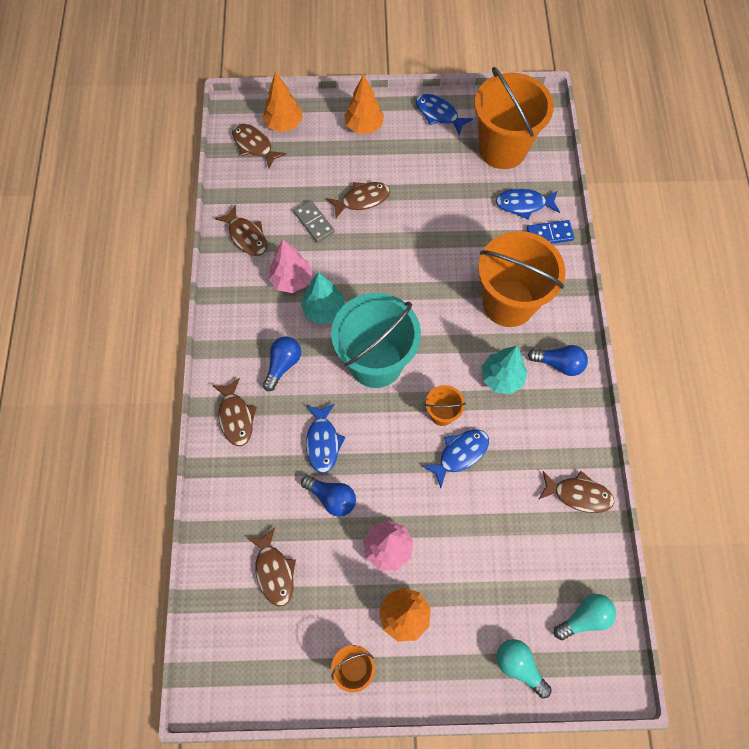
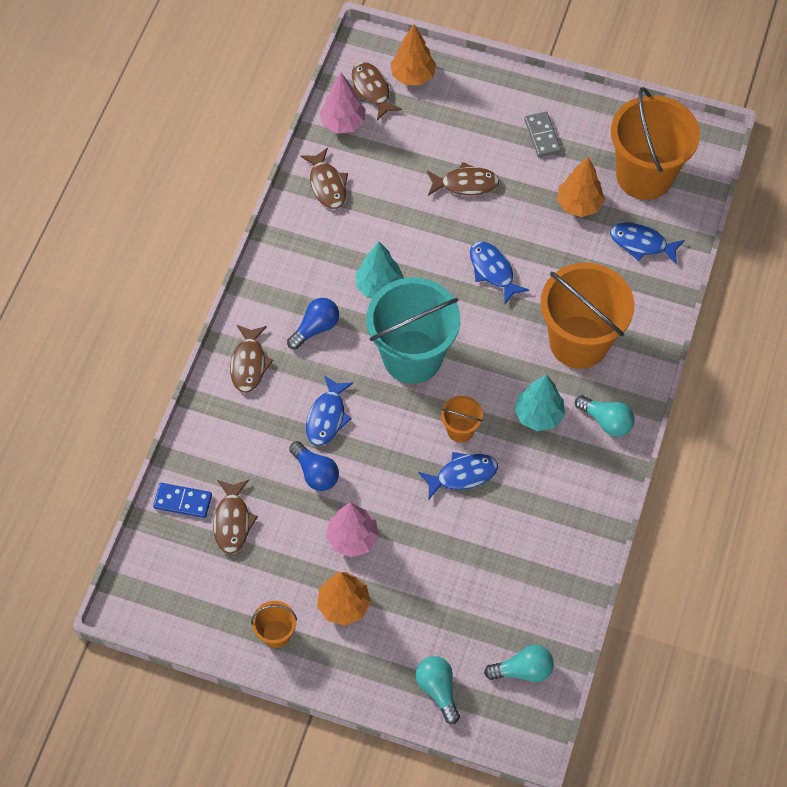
camera: 20 degrees right, 5 degrees down
pink tree [269,240,313,293] -> pink tree moved to [319,73,366,134]
grey domino [294,200,335,243] -> grey domino moved to [524,112,561,157]
orange tree [344,74,384,134] -> orange tree moved to [557,157,605,217]
blue fish [416,94,473,135] -> blue fish moved to [470,241,529,304]
blue domino [527,220,575,244] -> blue domino moved to [153,483,212,518]
blue light bulb [528,345,588,376] -> turquoise light bulb [575,395,635,437]
brown fish [538,471,614,513] -> none

